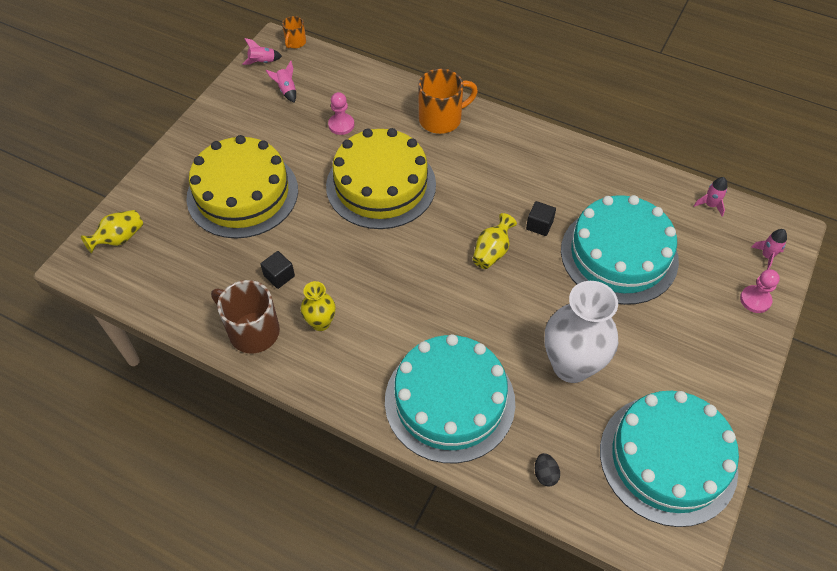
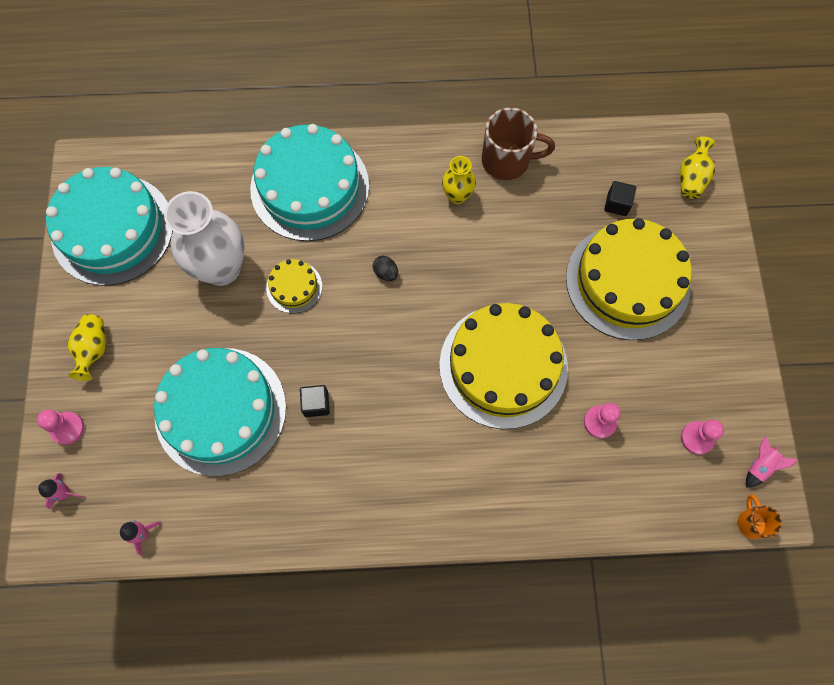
camera: 150 degrees right, 15 degrees up
black cube [260,251,295,289] -> black cube moved to [604,181,636,216]
pink rocket [266,61,296,103] -> pink pawn [681,420,724,455]
orange mug [418,69,478,134] -> none
yellow vase [473,213,517,269] -> yellow vase moved to [68,314,106,381]
black egg [535,453,560,487] -> black egg moved to [373,256,398,281]
none -> yellow cake [266,259,322,313]

